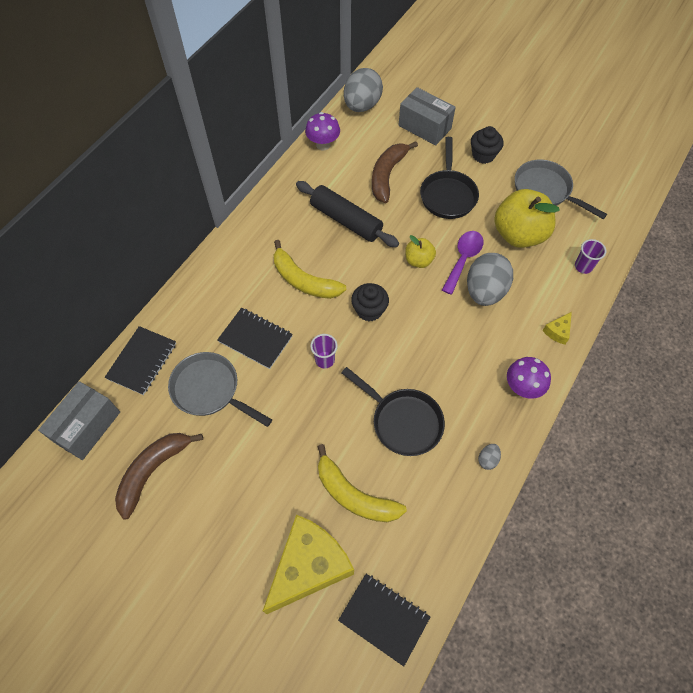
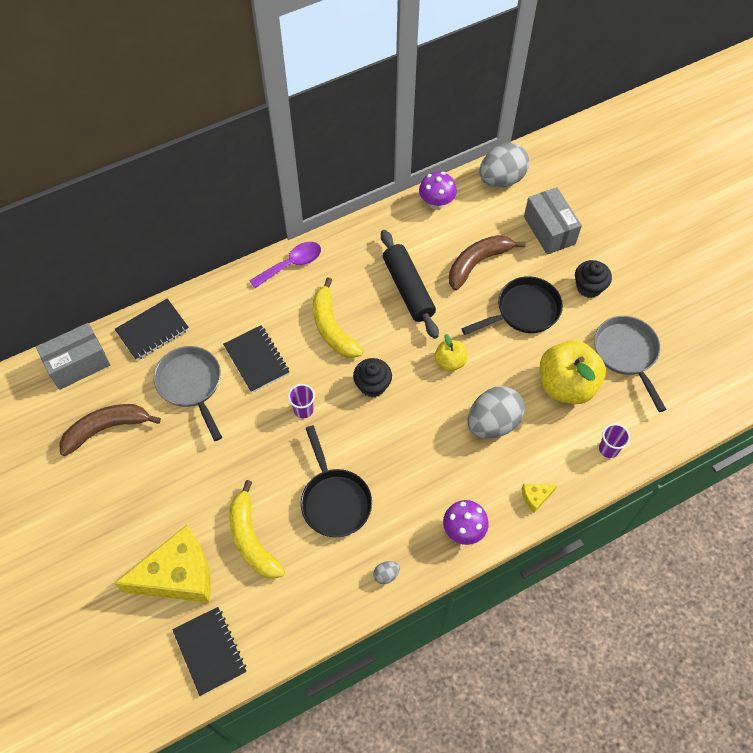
camera: 30 degrees right, 0 degrees up
black pan [420,137,479,219] -> black pan turned 150 degrees counterclockwise [461,276,563,335]
purple spoon [442,231,483,295] -> purple spoon moved to [249,242,321,288]

